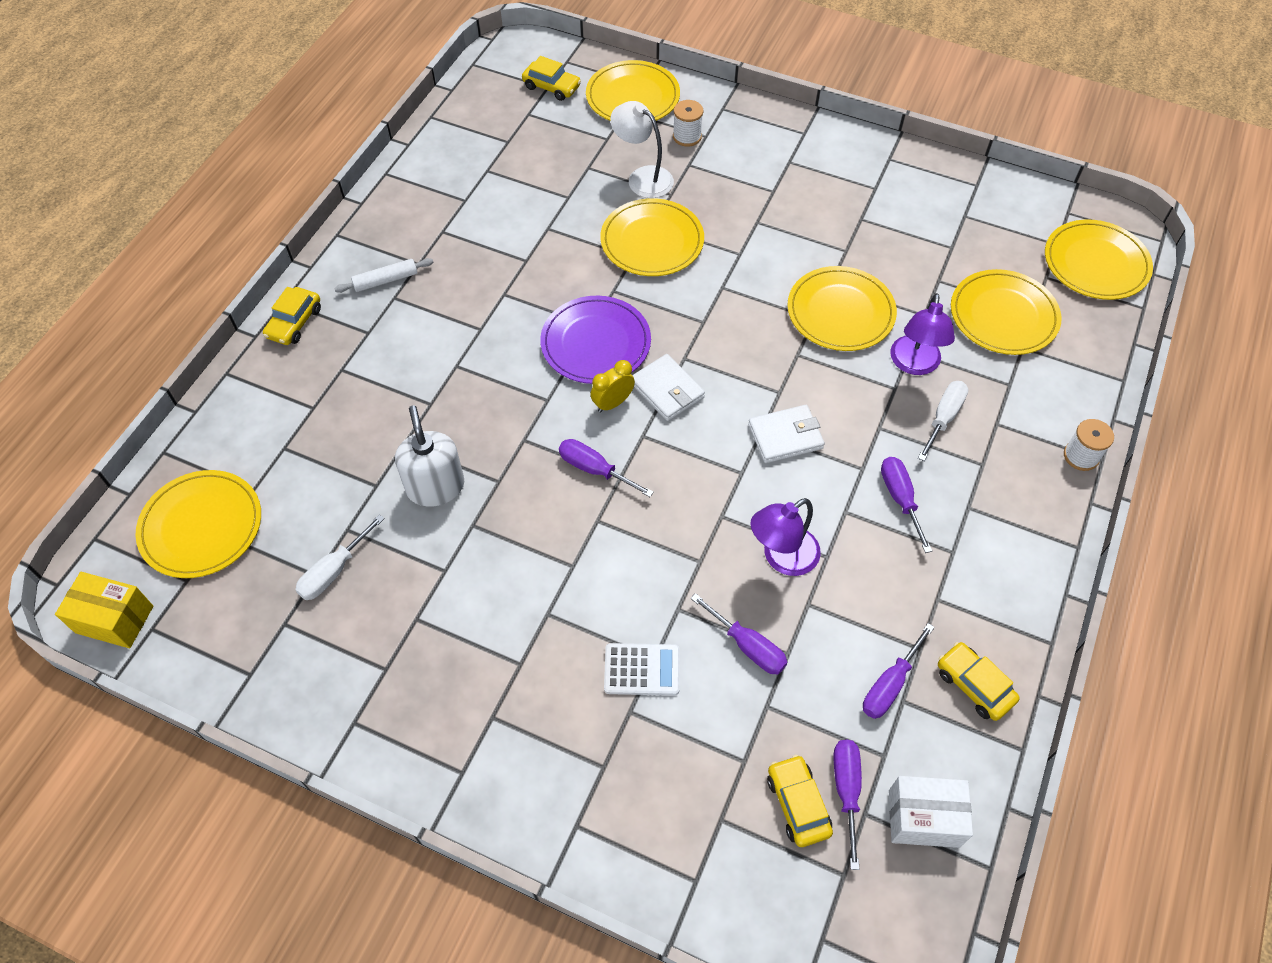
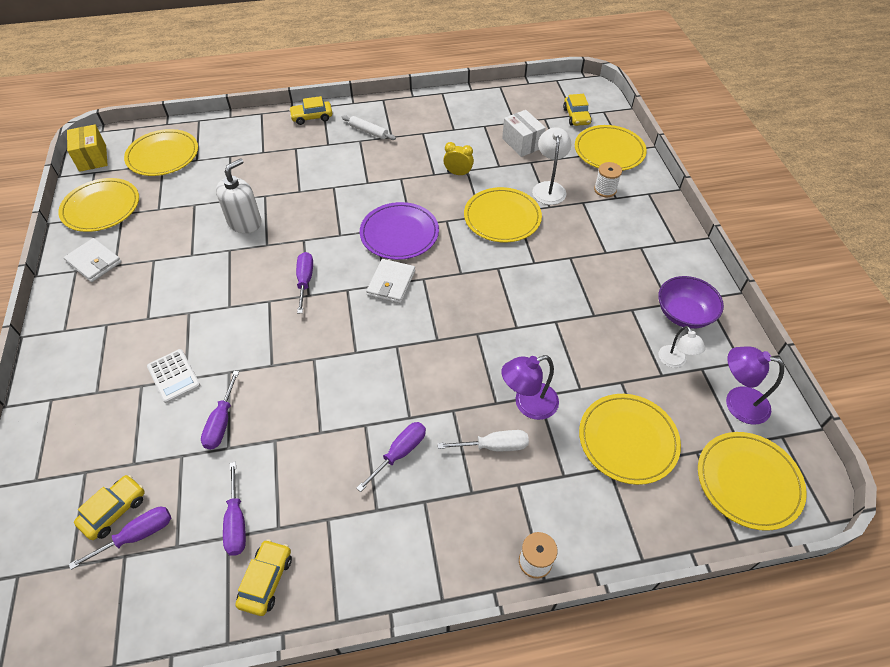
camera: 55 degrees right, 5 degrees down
white screwdriver [295,514,385,600] -> none
yellow clock [590,360,635,413] -> yellow clock moved to [443,142,474,176]
white wallet [748,405,825,463] -> white wallet moved to [64,238,121,282]
purple lamp [751,498,821,576] -> purple lamp moved to [726,347,784,425]
yellow plate [787,266,897,351] -> yellow plate moved to [58,178,139,232]
purple screwdriver [863,623,935,719] -> purple screwdriver turned 105 degrees counterclockwise [223,462,246,556]
white box [889,776,973,848] -> white box moved to [502,110,546,157]
none -> purple bowl [658,276,724,329]
none -> white lamp [658,326,706,368]

